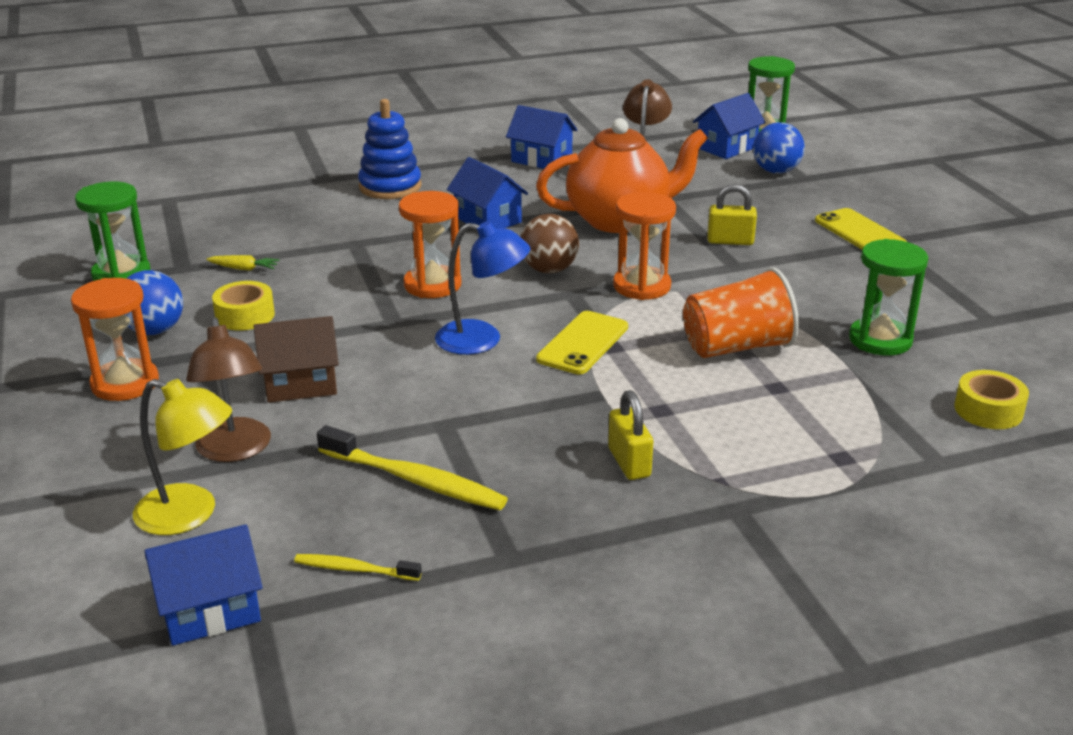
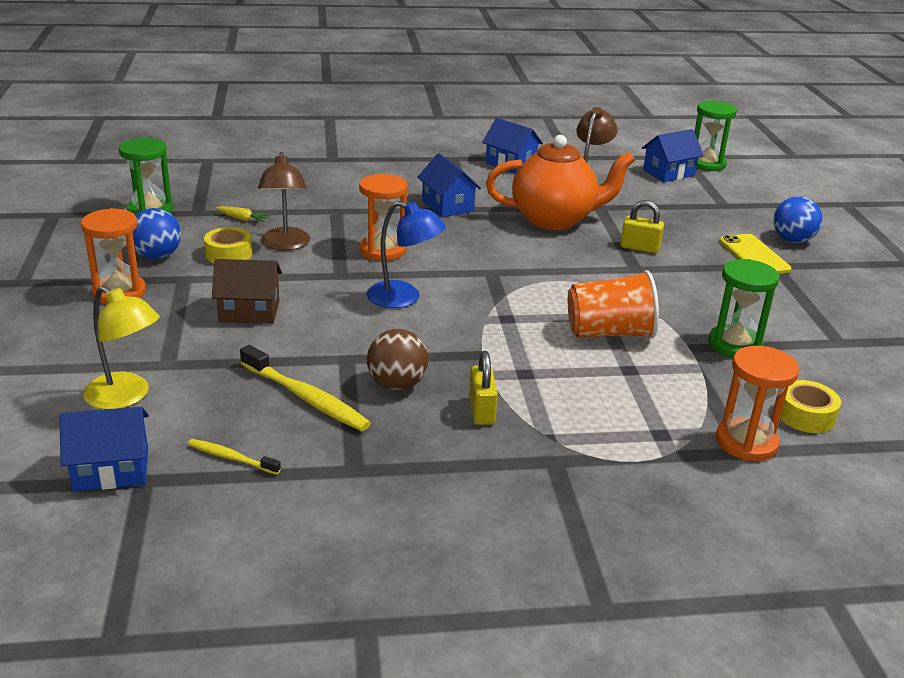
camera: 10 degrees right, 0 degrees up
brown lamp [186,317,271,462] -> brown lamp moved to [258,152,310,251]
blue stacking toy [358,99,422,199] -> none
brown ball [521,214,579,273] -> brown ball moved to [367,329,428,390]
yellow phone [536,311,628,374] -> none
orange hourglass [613,192,676,300] -> orange hourglass moved to [716,346,799,461]
blue ball [753,122,805,174] -> blue ball moved to [773,196,823,243]

